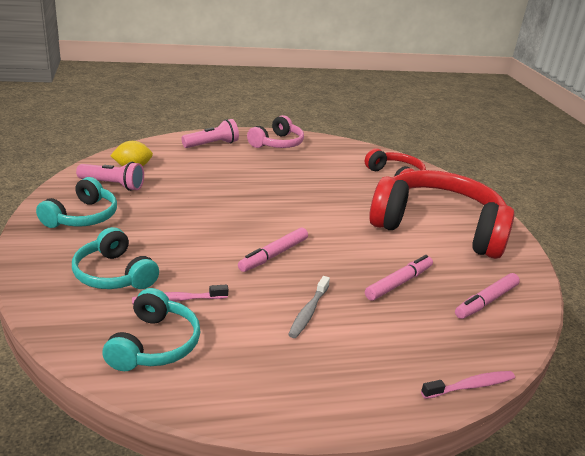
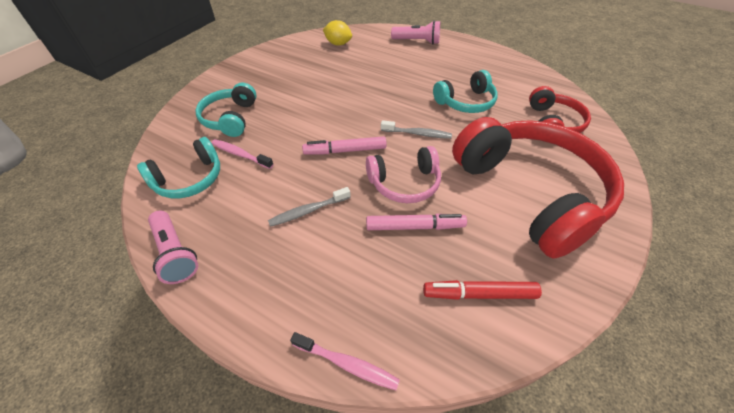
camera: 45 degrees right, 20 degrees up
turquoise headphones [36,177,117,228] -> turquoise headphones moved to [433,70,498,113]
pink flashlight [76,162,144,191] -> pink flashlight moved to [148,211,198,284]
pink headphones [247,115,304,148] -> pink headphones moved to [366,146,441,203]
pink marker [455,273,520,319] -> red marker [423,280,542,300]
none -> grey toothbrush [381,120,452,139]

